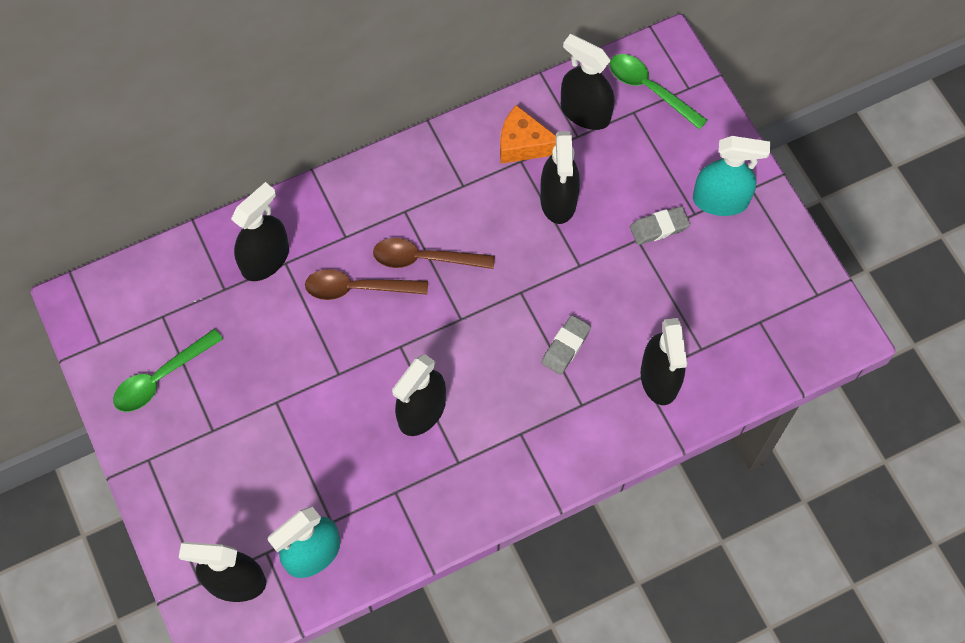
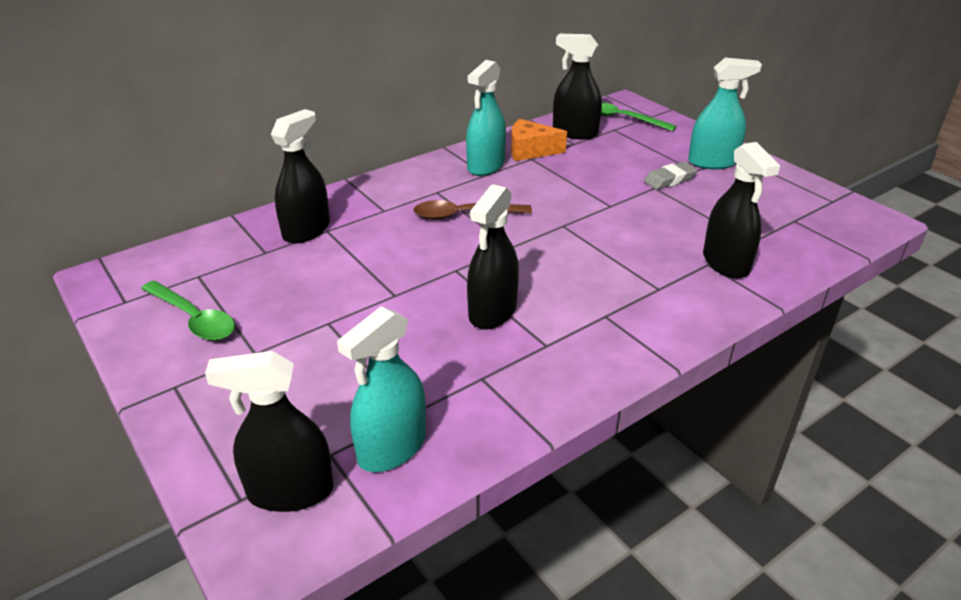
camera: 10 degrees left, 30 degrees down
green spoon [113,328,223,412] -> green spoon turned 90 degrees counterclockwise [141,281,235,341]
brown spoon [305,269,428,300] -> none
black spray bottle [540,131,580,224] -> none
grey eraser [541,315,591,375] -> none
none -> turquoise spray bottle [466,60,506,176]

